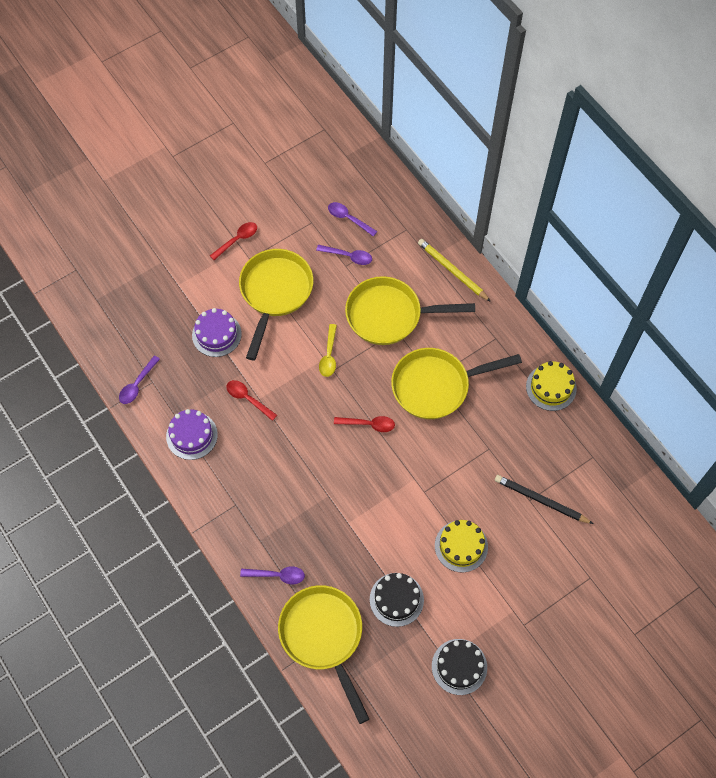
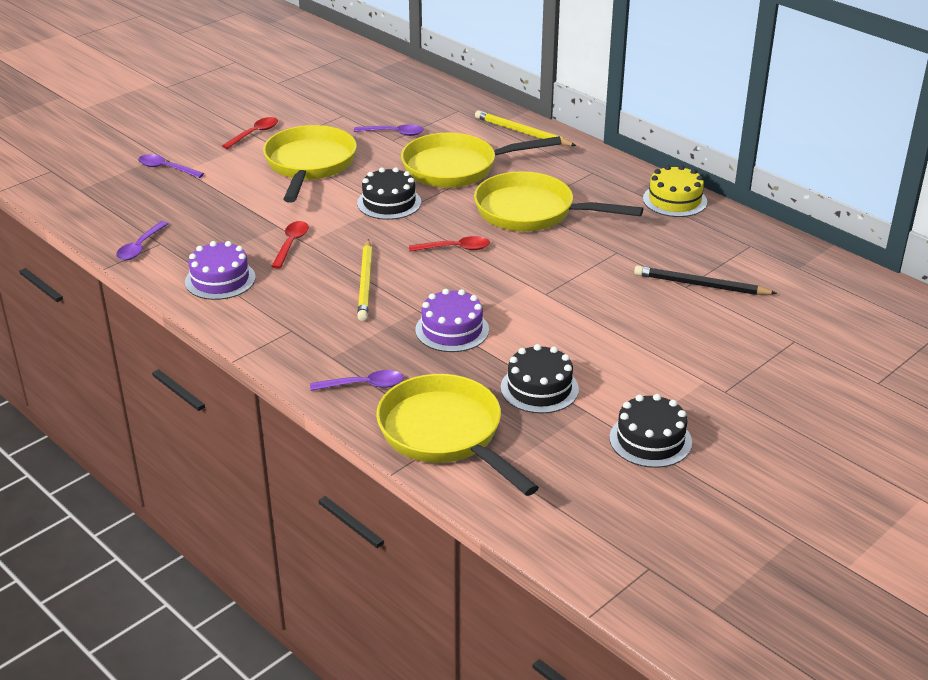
camera: 10 degrees left, 30 degrees down
purple cake [192,308,242,357] -> purple cake moved to [415,289,489,352]
red spoon [226,380,277,421] -> red spoon turned 75 degrees clockwise [271,221,309,269]
yellow spoon [319,324,337,377] -> black cake [357,167,421,220]
purple spoon [328,202,378,237] -> purple spoon moved to [138,154,204,178]
yellow pan [391,348,522,419] -> yellow pan turned 45 degrees clockwise [474,171,643,232]
yellow cake [435,520,488,572] -> none
none -> yellow pencil [357,239,372,321]

